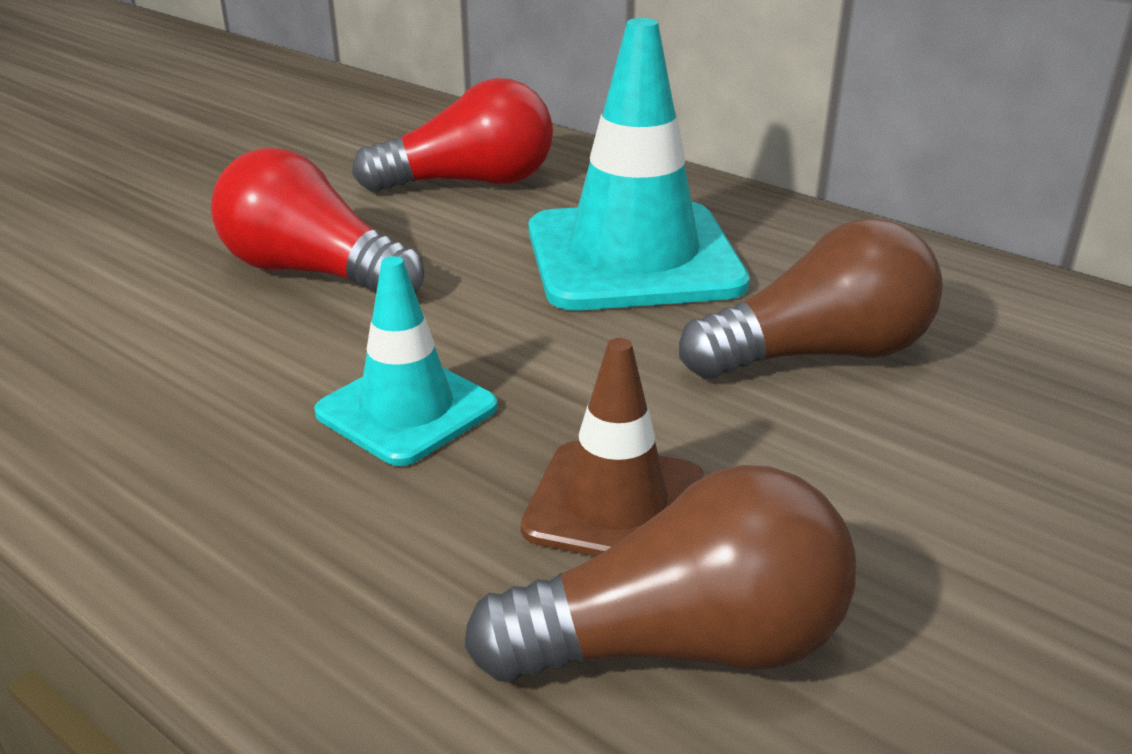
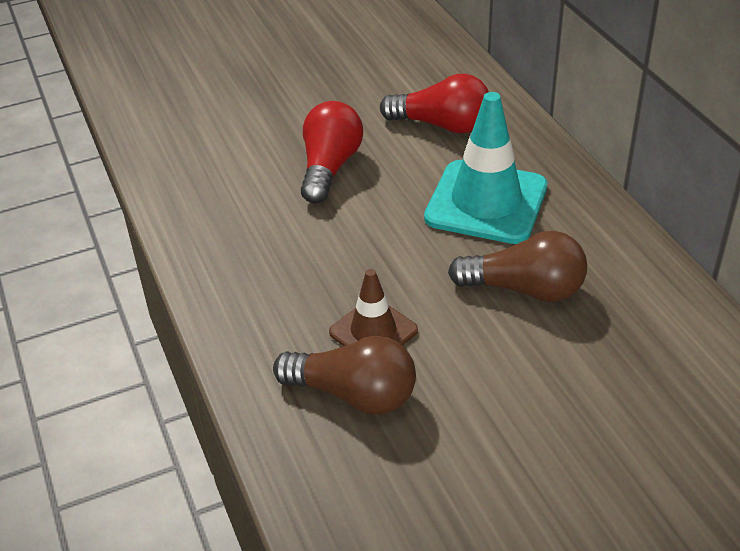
camera: 30 degrees right, 10 degrees up
red light bulb [211,148,424,294] -> red light bulb turned 45 degrees clockwise [301,101,363,203]
turquoise traffic cone [314,256,498,466] -> none

